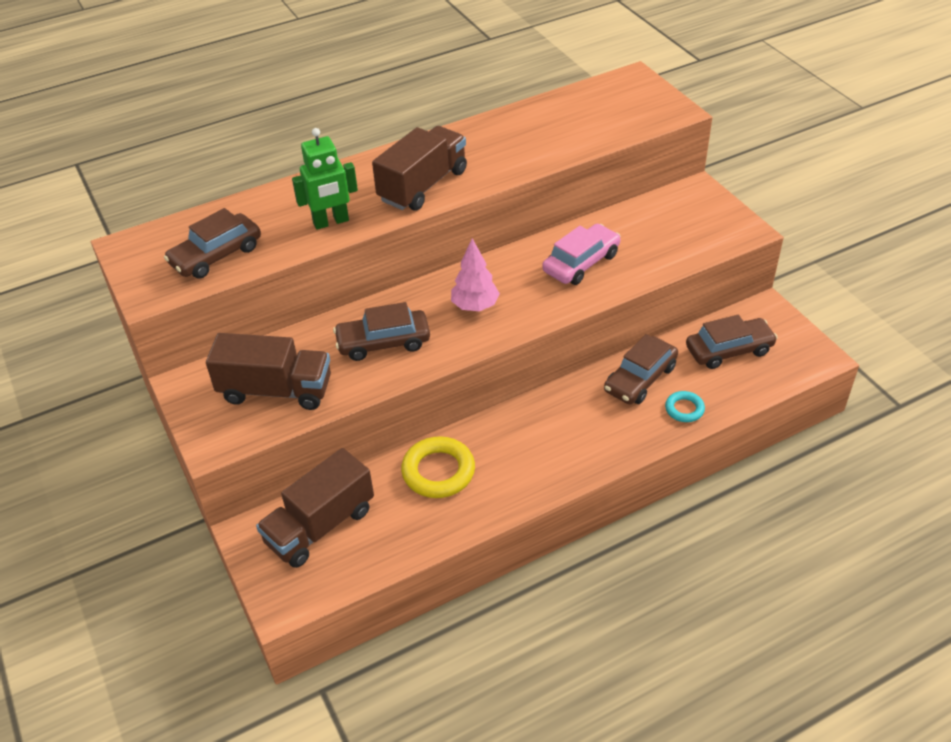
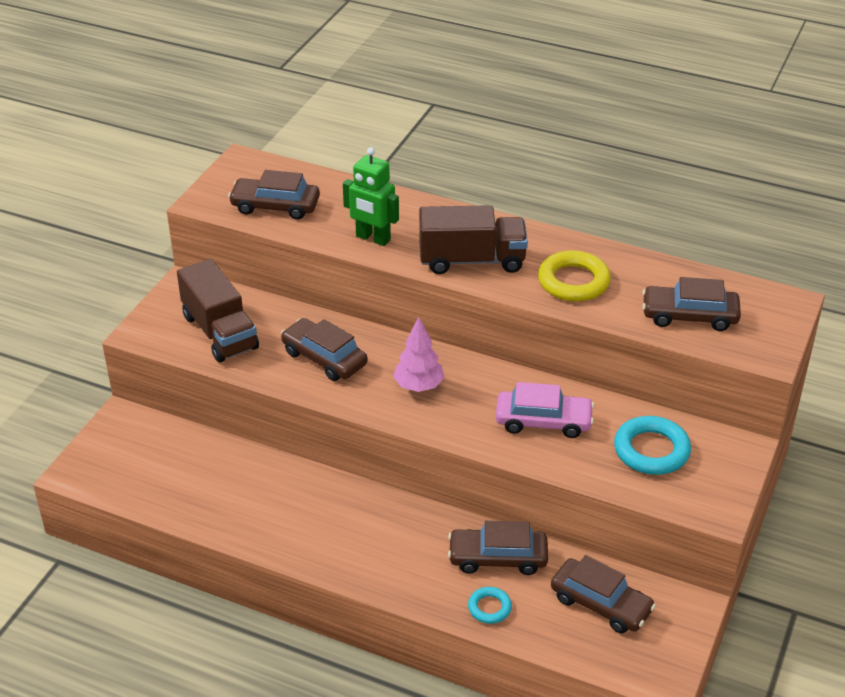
camera: 50 degrees right, 5 degrees down
brown truck [256,448,374,568] -> none
yellow ring [401,436,475,498] -> yellow ring moved to [538,250,611,302]
none -> turquoise ring [614,416,691,475]
none -> brown car [642,277,741,331]

